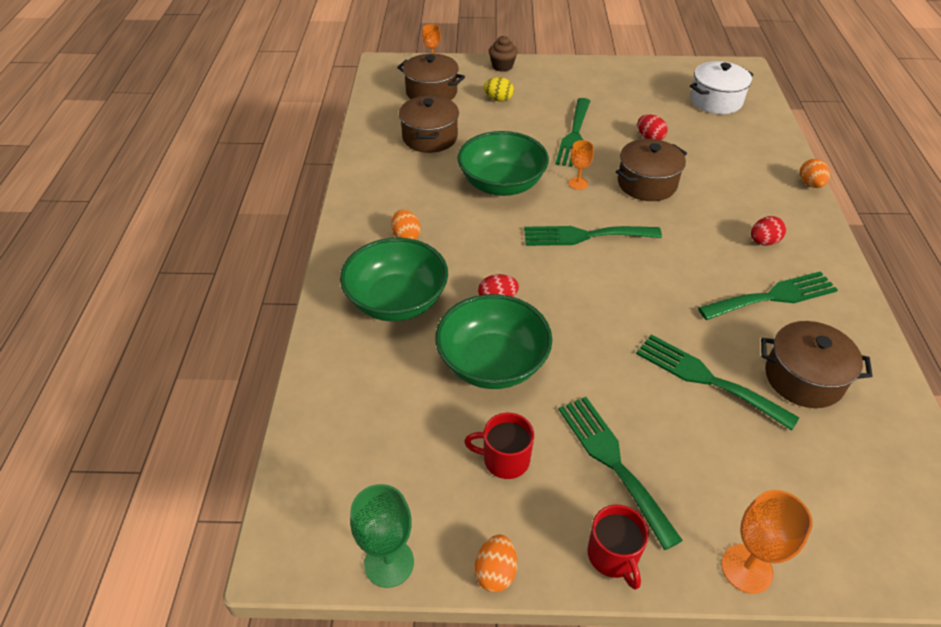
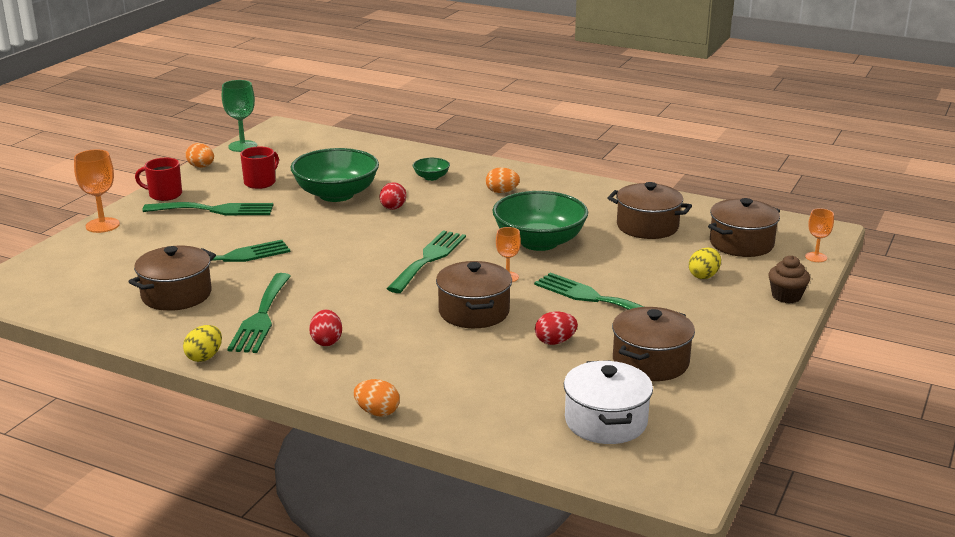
camera: 115 degrees right, 20 degrees down
green bowl [340,238,448,321] -> green bowl [413,158,450,181], size x0.44
none -> yellow egg [183,325,222,362]
none -> brown pot [612,307,695,381]

